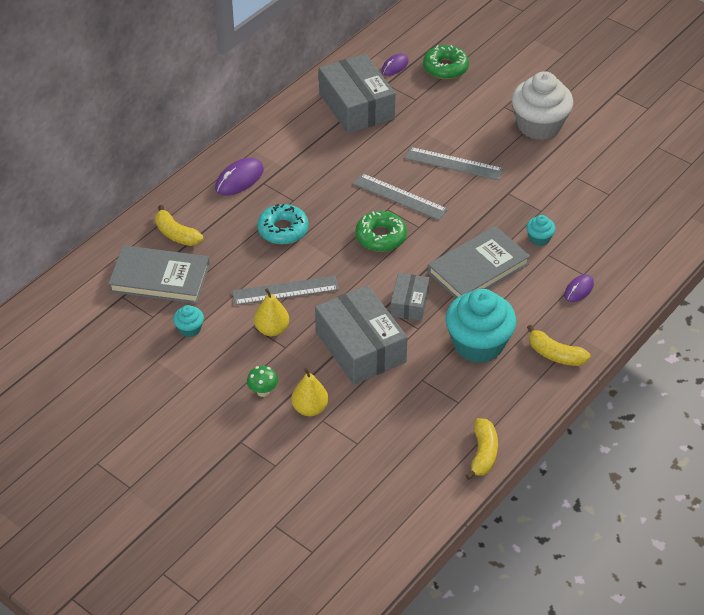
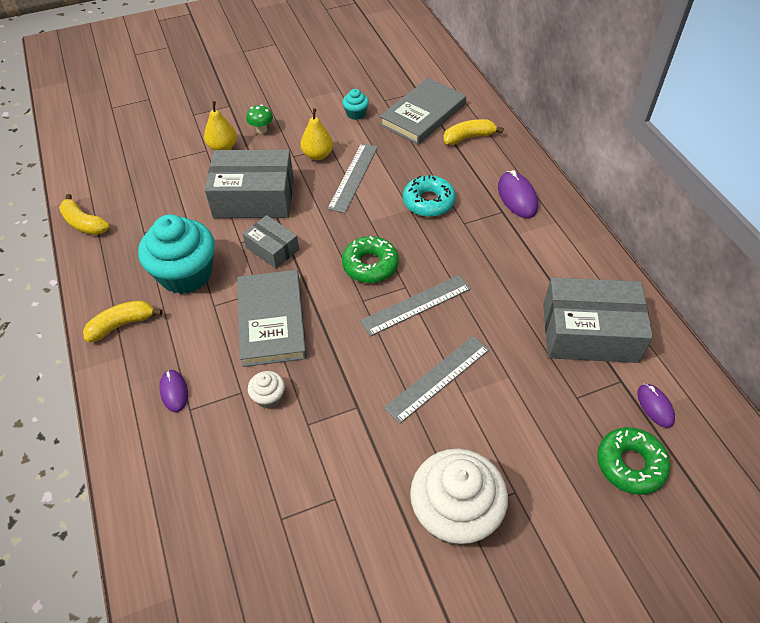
camera: 120 degrees right, 5 degrees up
turquoise cupcake [526,215,556,246] -> white cupcake [248,371,285,409]

